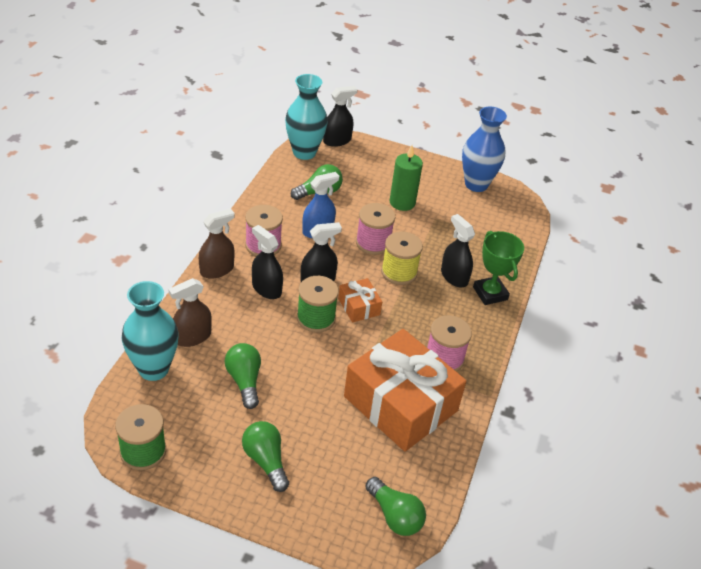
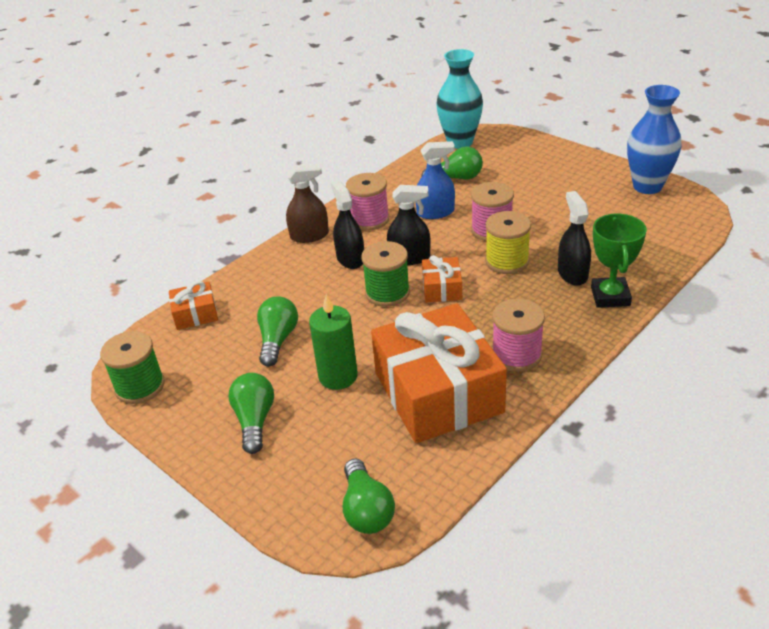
camera: 30 degrees right, 5 degrees down
turquoise vase [122,281,179,381] -> orange gift [169,281,218,330]
brown spray bottle [168,278,212,347] -> none
black spray bottle [323,86,357,147] -> none
green candle [389,145,423,211] -> green candle moved to [309,294,358,390]

